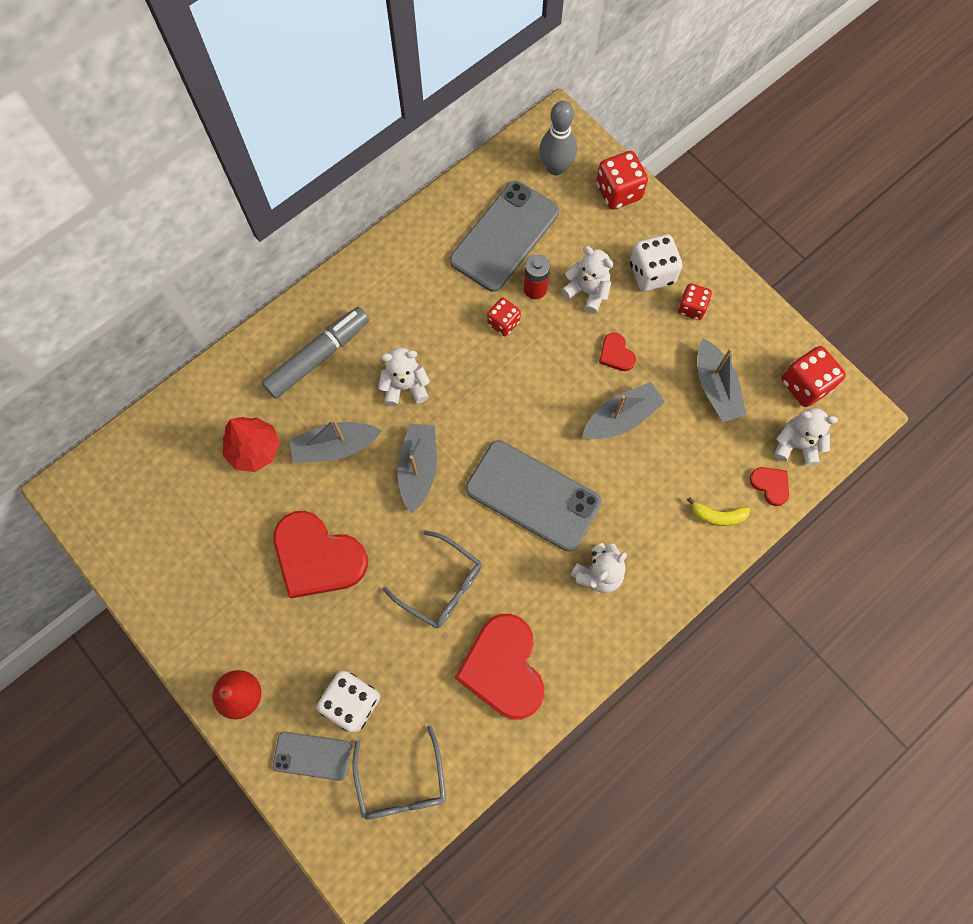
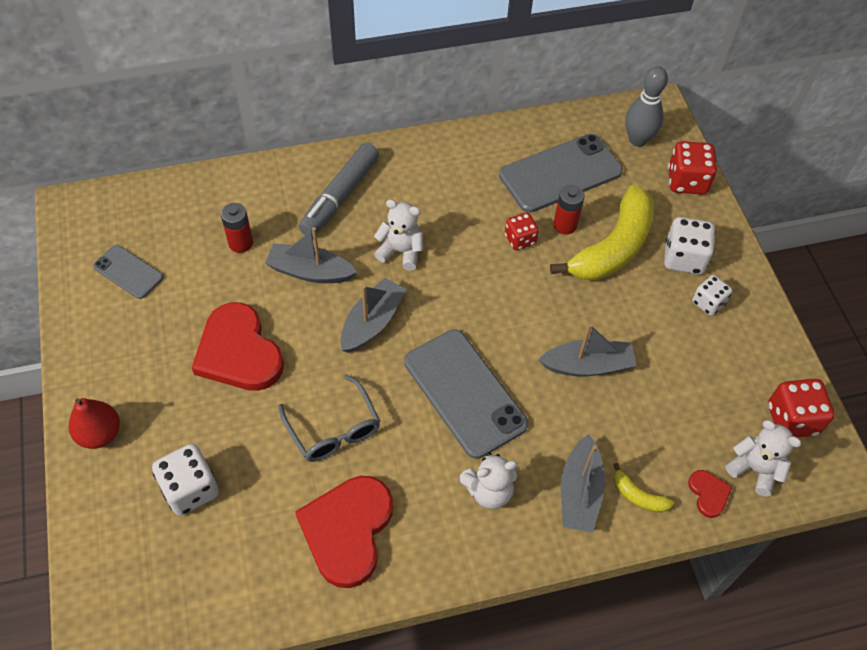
camera: 25 degrees right, 15 degrees down
red tree [223,417,280,472] -> red battery [221,203,253,253]
grey marker [262,307,369,399] -> grey marker turned 135 degrees clockwise [299,143,379,237]
grey phone [273,732,351,781] -> grey phone moved to [93,245,163,299]
grey glasses [352,725,446,820] -> none
white teddy bear [561,246,614,313] -> yellow banana [550,185,654,280]
red heart [599,333,636,371] -> none
red dice [678,283,712,320] -> white dice [692,275,732,316]
grey boat [697,338,746,422] -> grey boat moved to [561,434,605,533]

